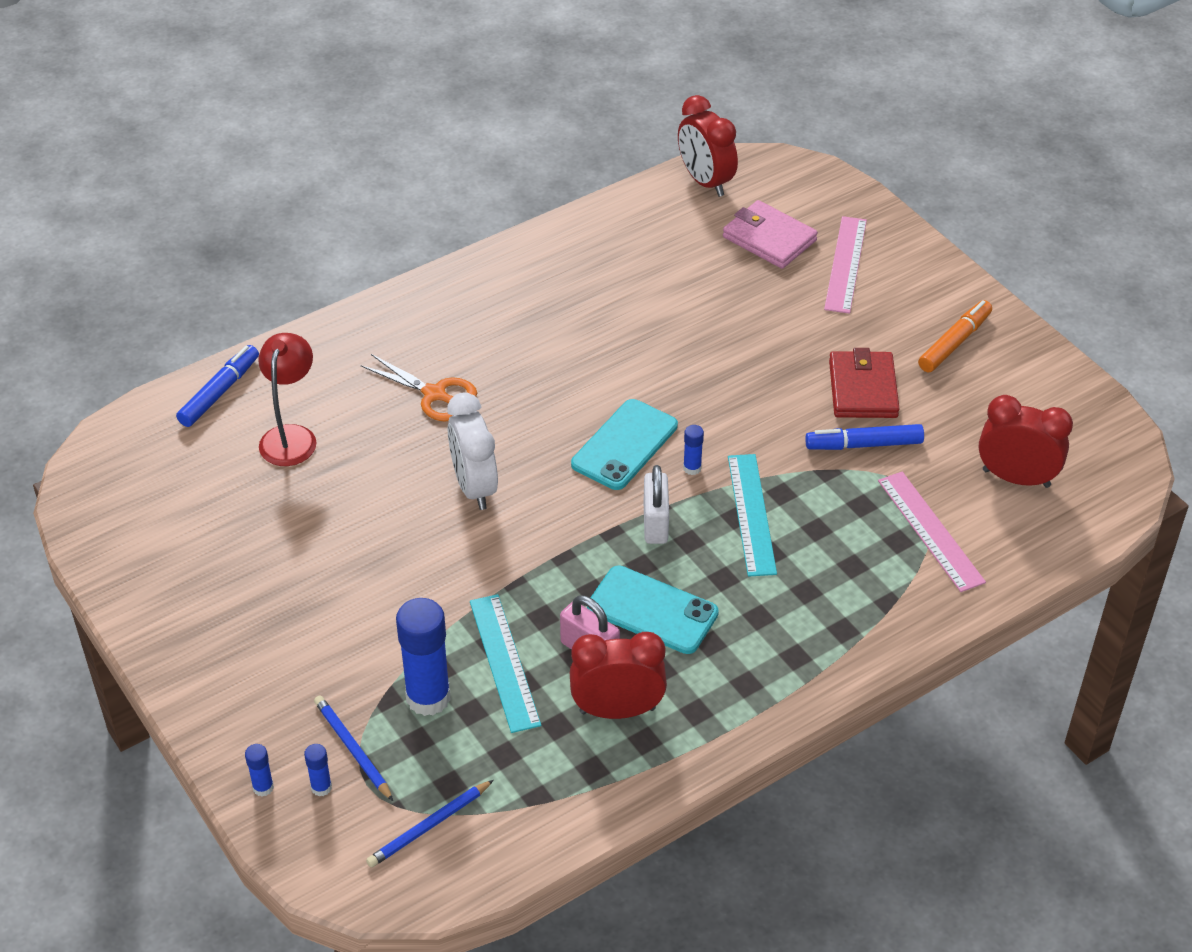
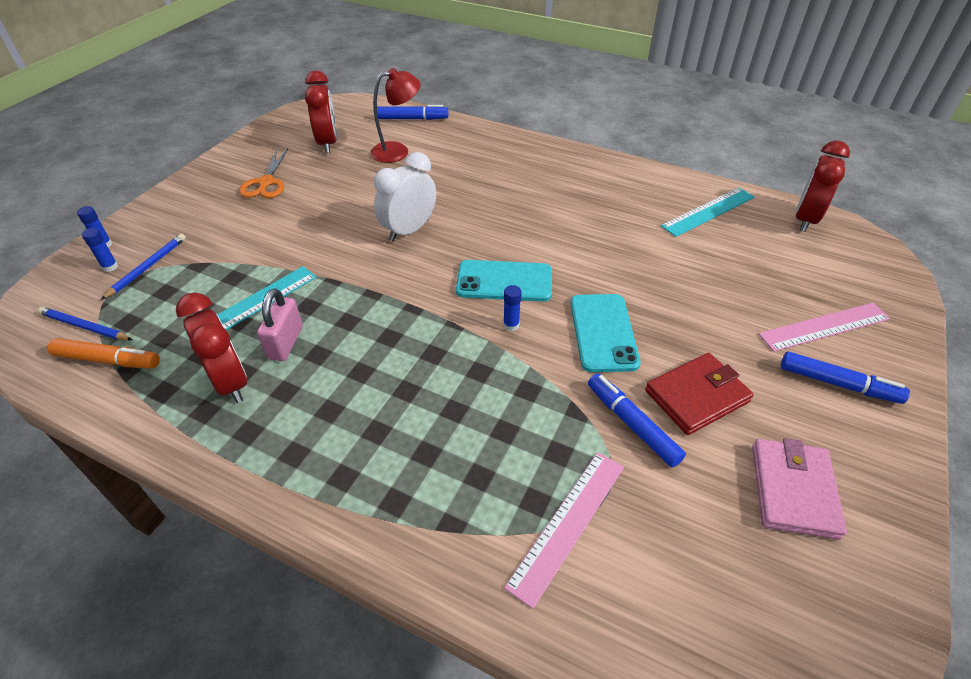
camera: 60 degrees right, 0 degrees up
orange scissors [361,354,477,422] -> orange scissors moved to [239,149,288,198]
blue glue stick [396,598,451,716] -> none
turquoise phone [587,566,719,654] -> turquoise phone moved to [570,294,641,372]
white padlock [644,465,669,544] -> none
pink wallet [723,200,818,269] -> pink wallet moved to [752,438,847,540]
turquoise ruler [728,454,777,577] -> turquoise ruler moved to [661,188,755,237]
orange marker [918,300,992,372] -> orange marker moved to [47,338,160,369]
red clock [978,395,1073,488] -> red clock moved to [305,71,337,153]
none -> blue marker [781,351,910,404]

